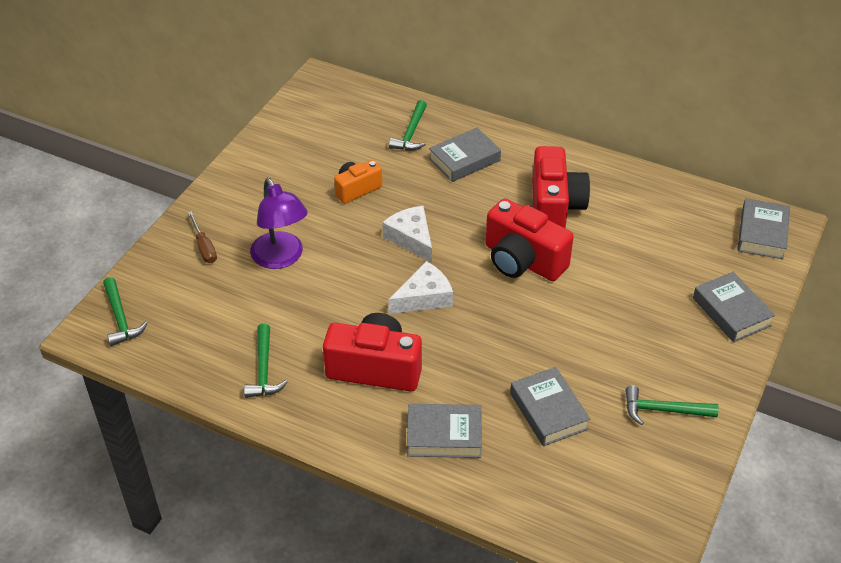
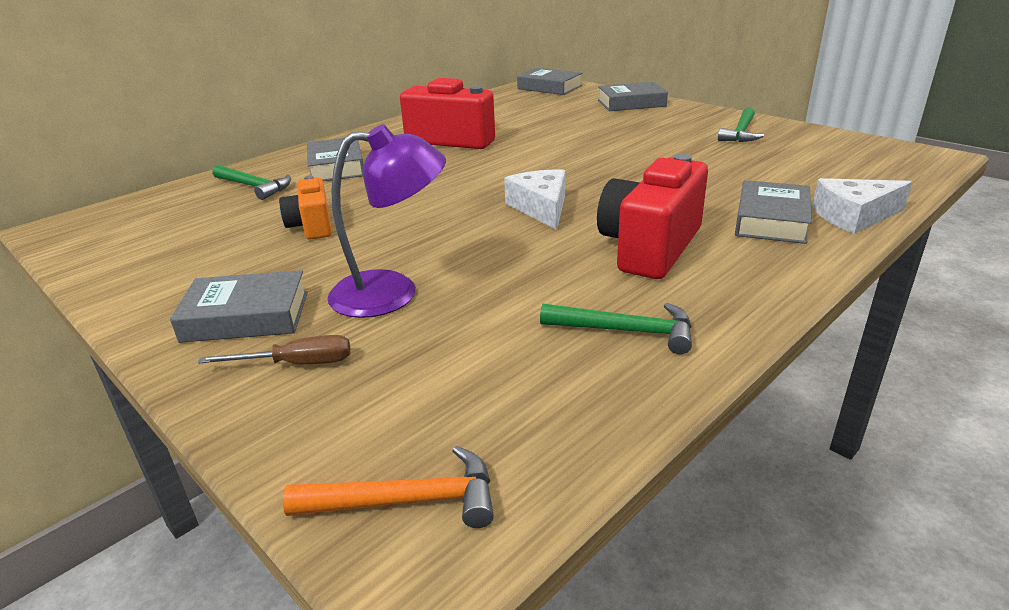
camera: 70 degrees left, 15 degrees down
green hammer [103,277,148,346] -> orange hammer [283,446,494,528]
white cheese [382,206,432,263] -> white cheese moved to [812,178,912,234]
red camera [486,198,574,281] -> none
grey book [510,367,590,446] -> grey book moved to [170,270,308,343]

